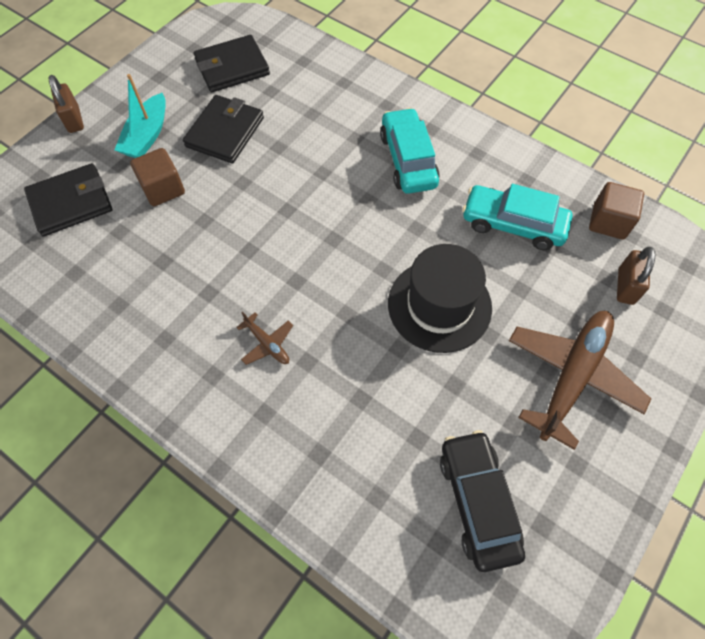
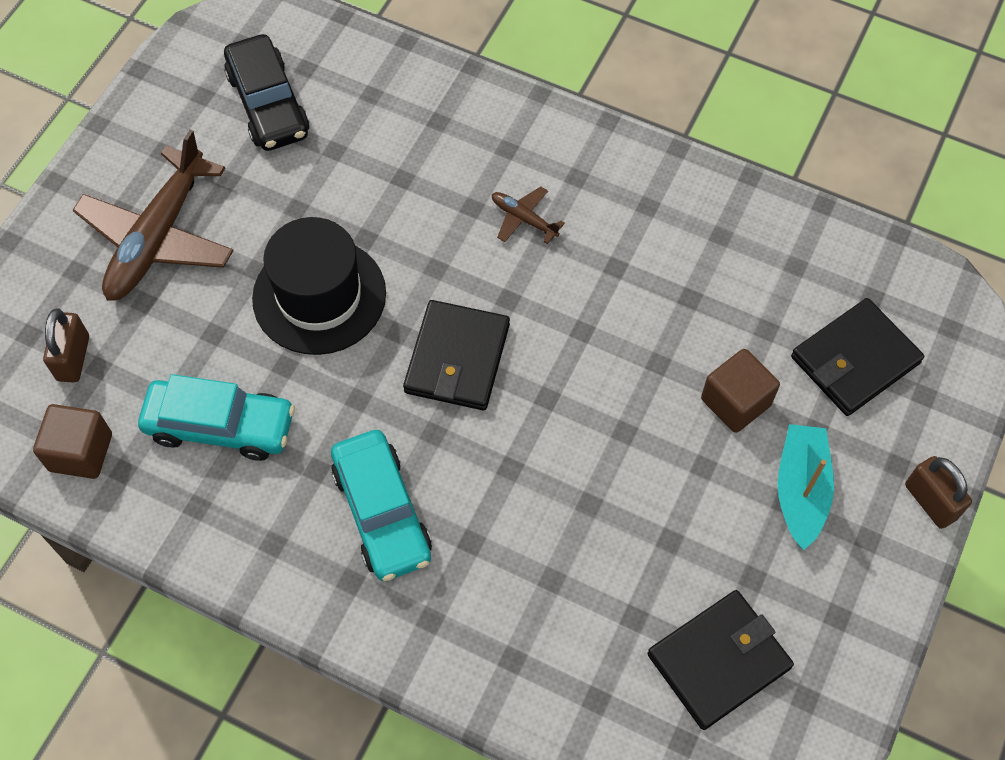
camera: 170 degrees right, 0 degrees up
black wallet [183,95,264,163] -> black wallet moved to [403,300,510,410]

